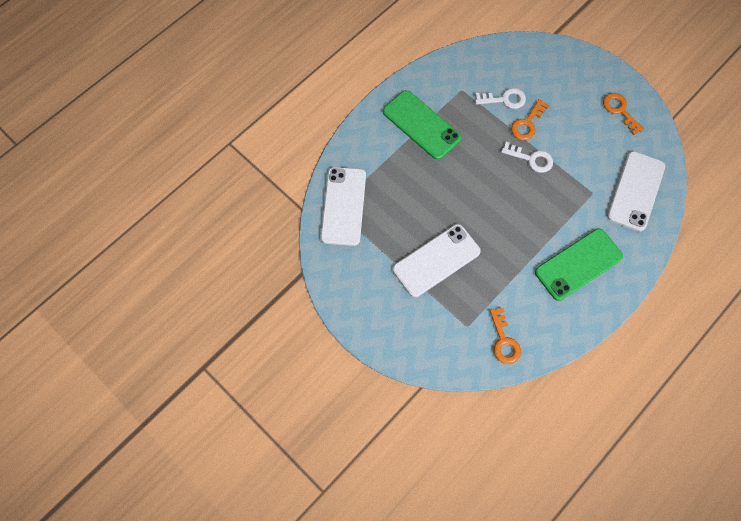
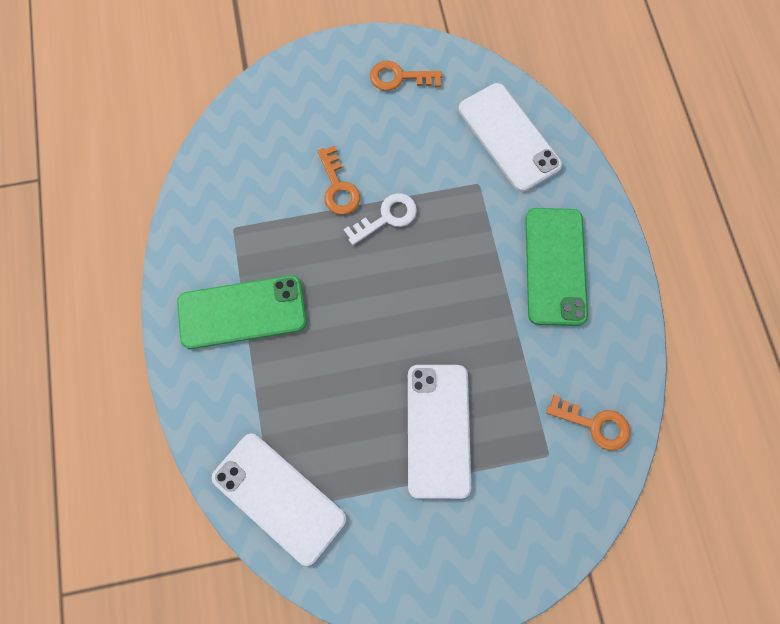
camera: 55 degrees left, 5 degrees up
white key [475,88,526,109] -> none

